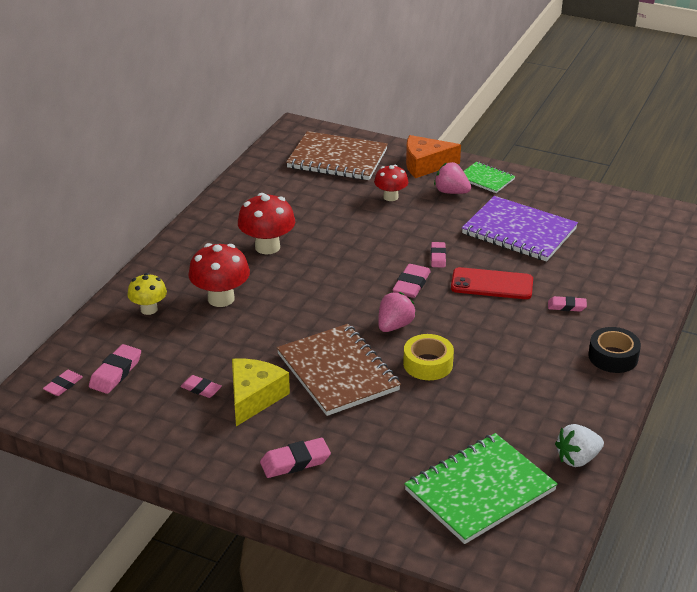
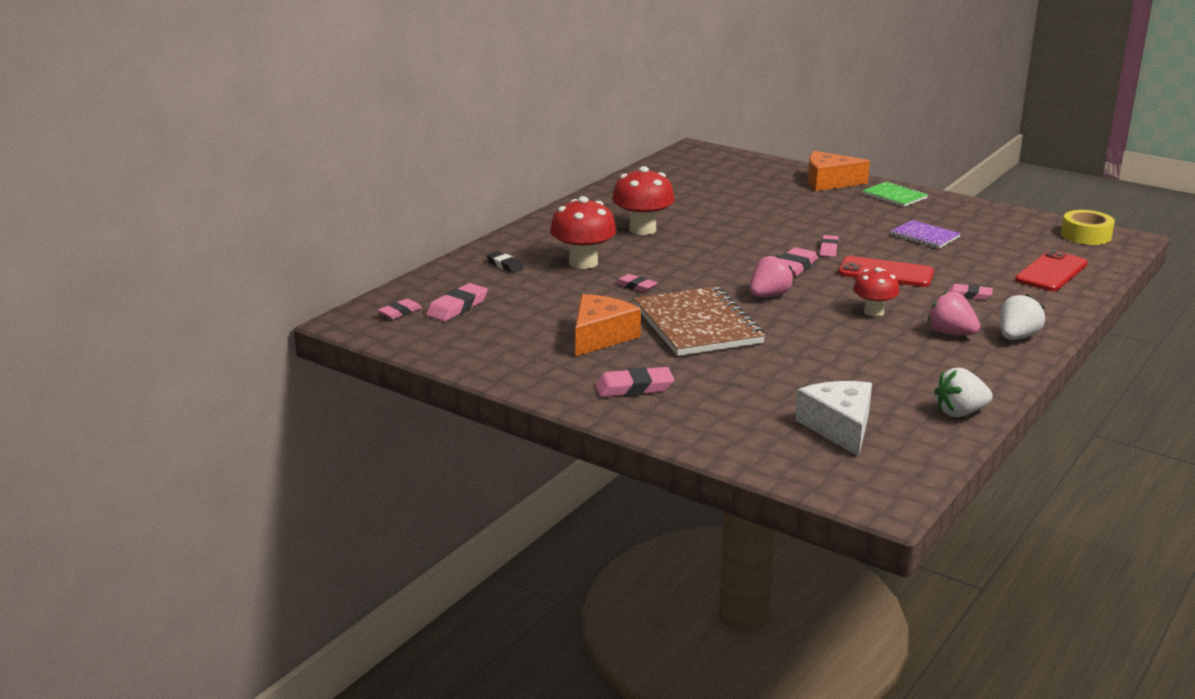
camera: 10 degrees right, 10 degrees down
yellow mushroom [127,273,167,315] -> black eraser [486,251,524,273]
pink eraser [180,375,222,398] -> pink eraser moved to [615,274,657,293]
yellow cheese [232,359,290,426] -> orange cheese [575,294,641,356]
brown notebook [286,131,388,180] -> none
red mushroom [374,165,408,201] -> red mushroom moved to [853,267,899,317]
yellow tape [403,334,454,380] -> yellow tape moved to [1061,210,1115,245]
green notebook [404,433,558,544] -> white cheese [795,381,872,457]
pink strawberry [434,162,471,194] -> pink strawberry moved to [928,291,980,335]
purple notebook [462,196,578,262] -> purple notebook [890,220,961,249], size x0.53
black tape [588,327,641,373] -> white strawberry [1000,294,1045,340]
none -> red phone [1015,250,1088,291]

